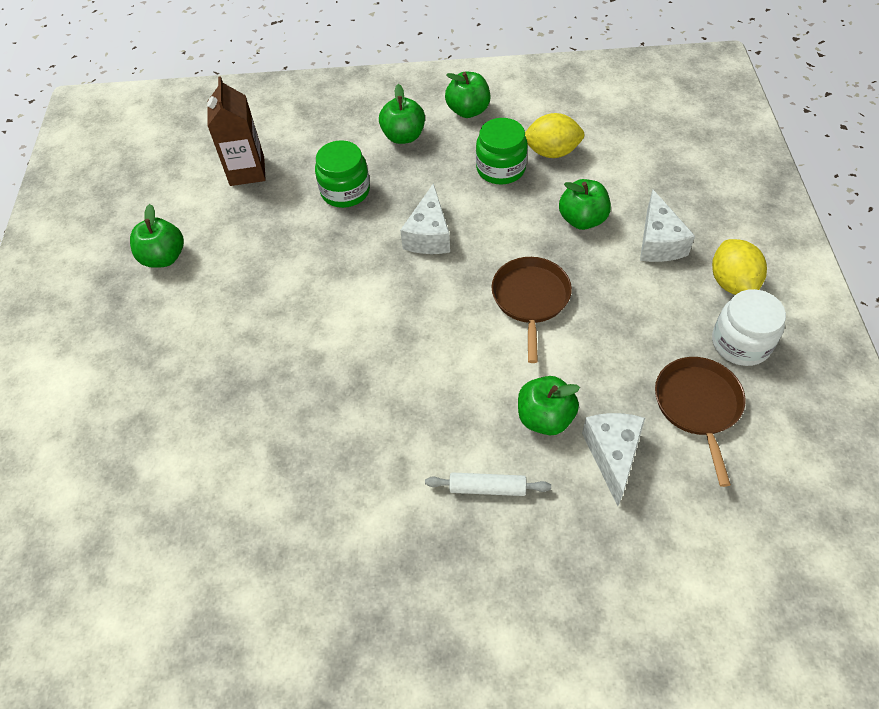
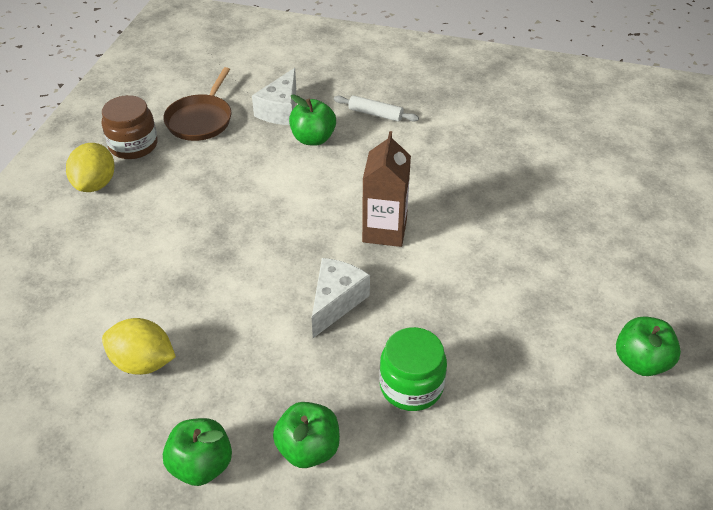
camera: 165 degrees left, 10 degrees down
brown carton [207,76,266,186] -> brown carton moved to [362,131,411,247]
green jar [476,118,528,184] -> none
brown pan [492,257,572,363] -> none
green apple [559,179,611,230] -> none
white cheese [640,190,695,262] -> none
white jar [712,289,786,366] -> brown jar [102,95,158,159]

